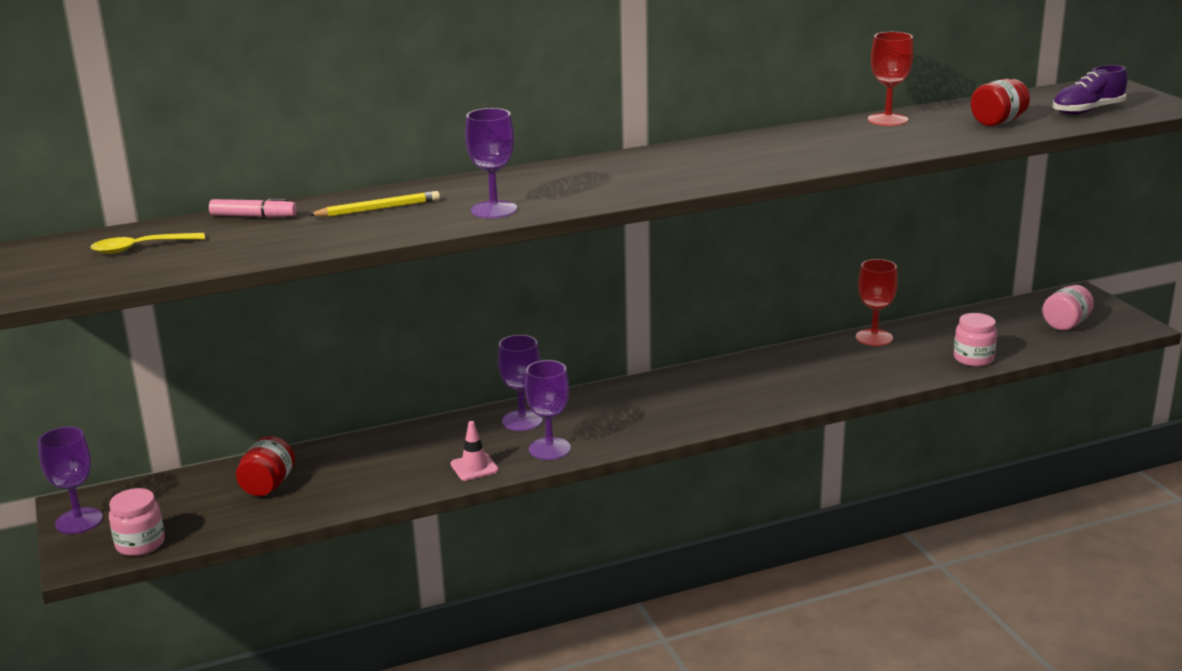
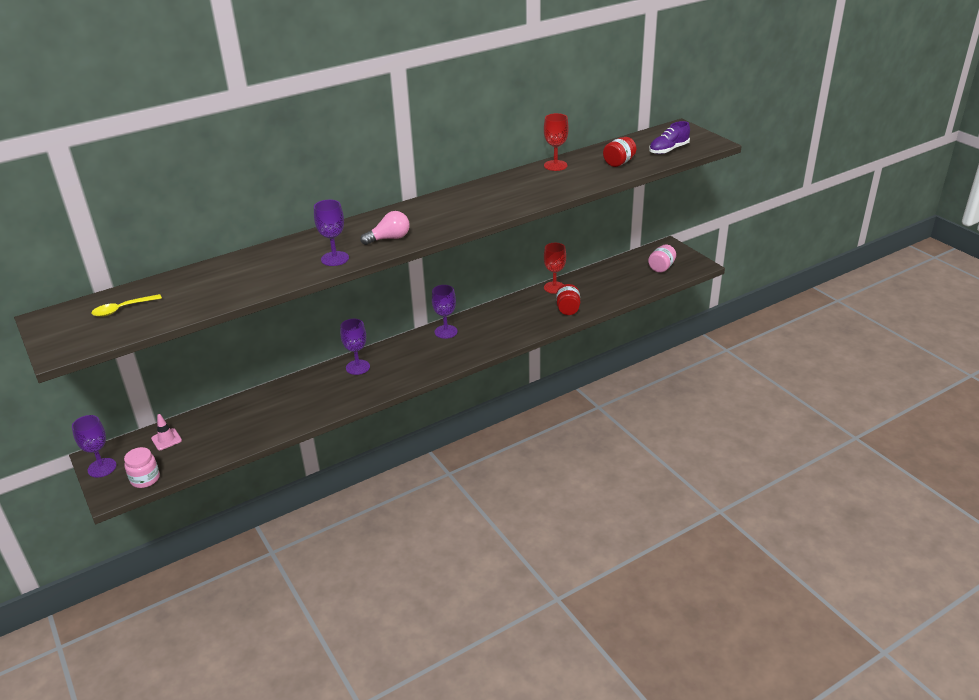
camera: 10 degrees left, 10 degrees up
pink marker [209,198,297,218] -> none
red jar [236,436,295,496] -> red jar moved to [556,284,580,315]
yellow pencil [308,191,440,217] -> none
pink traffic cone [451,421,499,481] -> pink traffic cone moved to [151,414,182,450]
purple goblet [525,360,571,460] -> purple goblet moved to [432,285,457,339]
pink jar [954,313,997,367] -> none
none -> pink light bulb [360,211,410,245]

